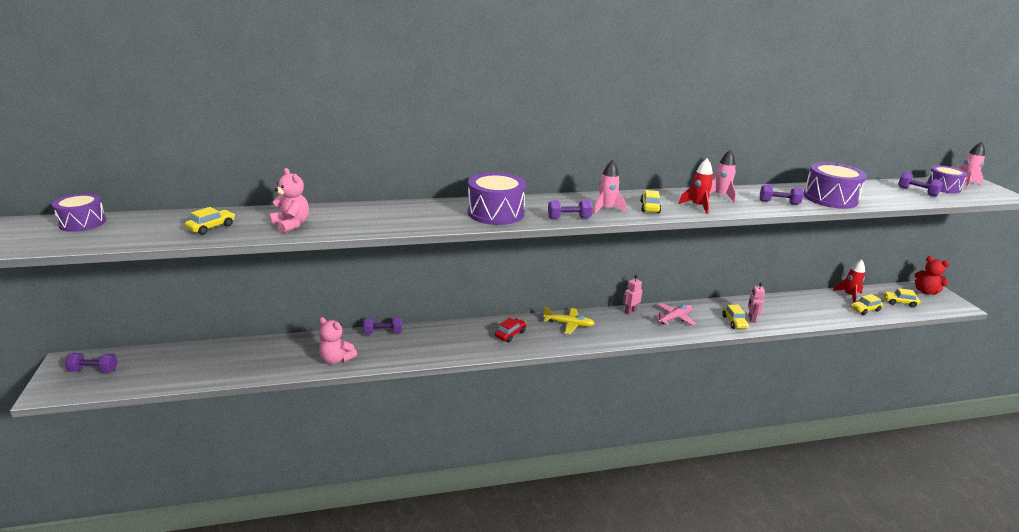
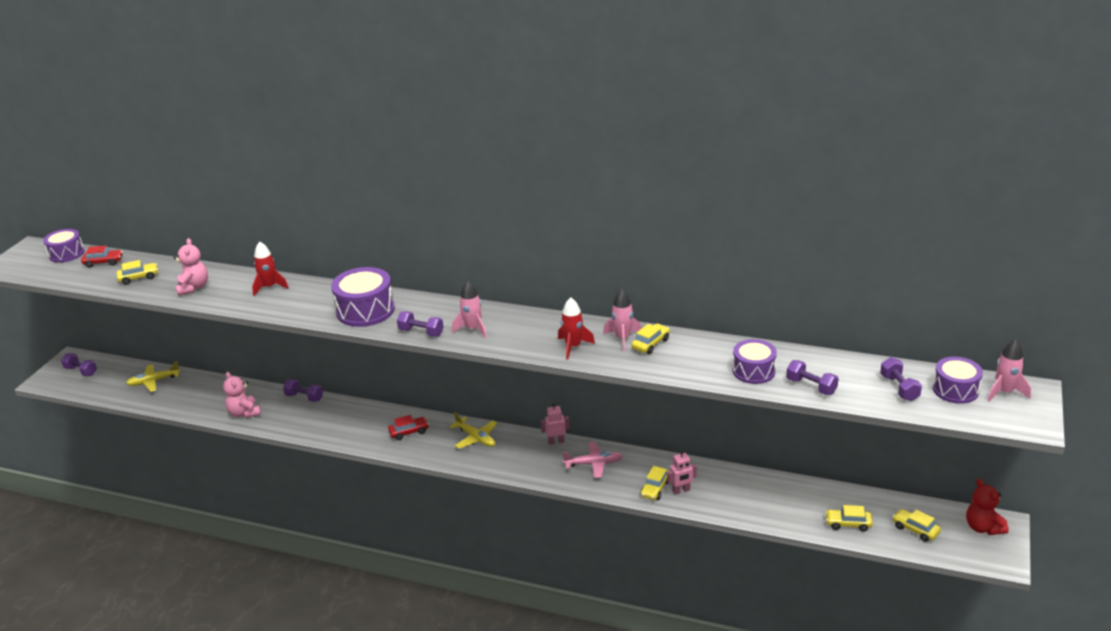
camera: 35 degrees right, 5 degrees up
yellow car [640,190,661,213] -> yellow car moved to [632,324,670,354]
pink robot [748,282,765,323] -> pink robot turned 150 degrees counterclockwise [667,450,697,495]
purple dumbbell [760,184,804,205] -> purple dumbbell moved to [786,360,839,395]
purple drum [803,162,867,209] -> purple drum [733,339,777,384], size x0.65
red rocket [833,259,865,303] -> red rocket moved to [252,242,289,296]
none -> red car [81,245,123,268]
none -> yellow plane [126,362,180,392]

